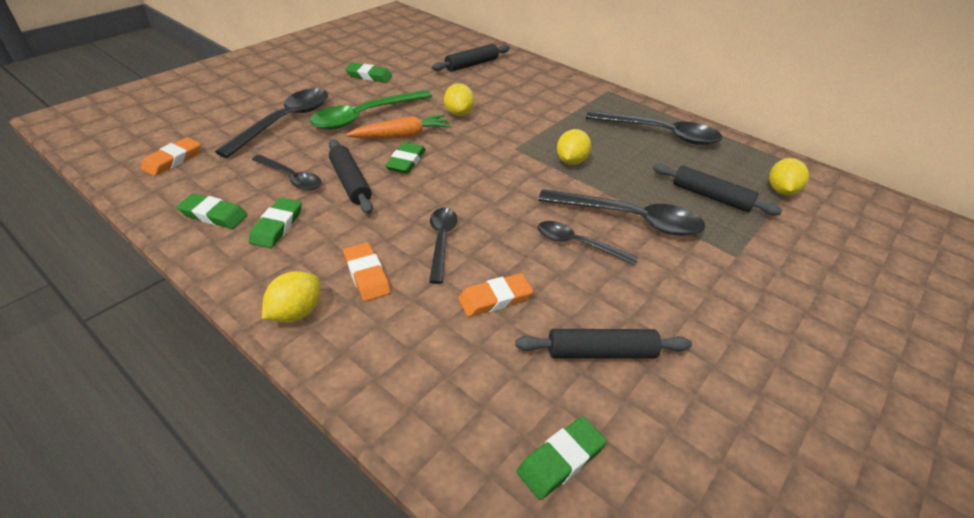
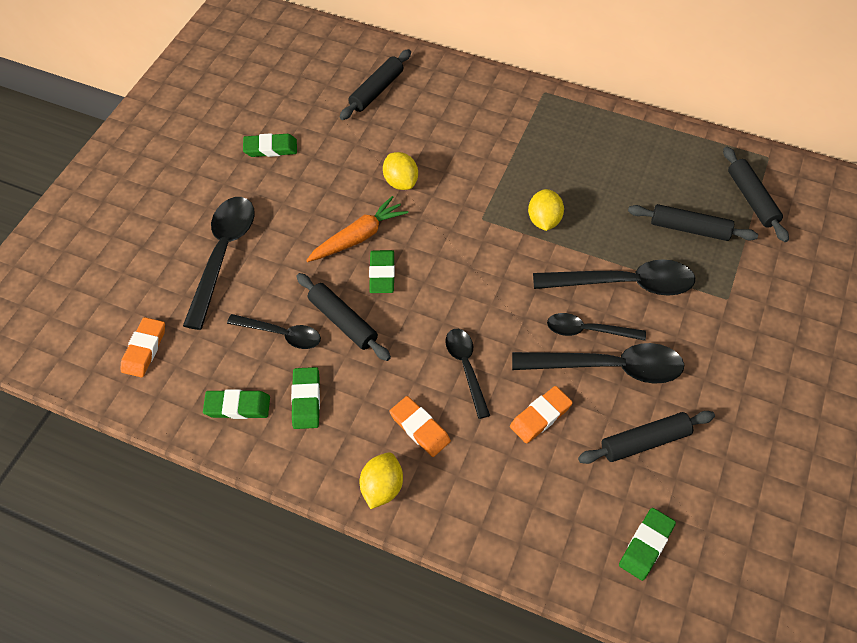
camera: 15 degrees left, 15 degrees up
green spoon [309,90,432,130] -> none
black spoon [586,110,722,145] -> black spoon moved to [512,343,684,384]
yellow lemon [769,158,809,195] -> black rolling pin [723,146,789,242]

